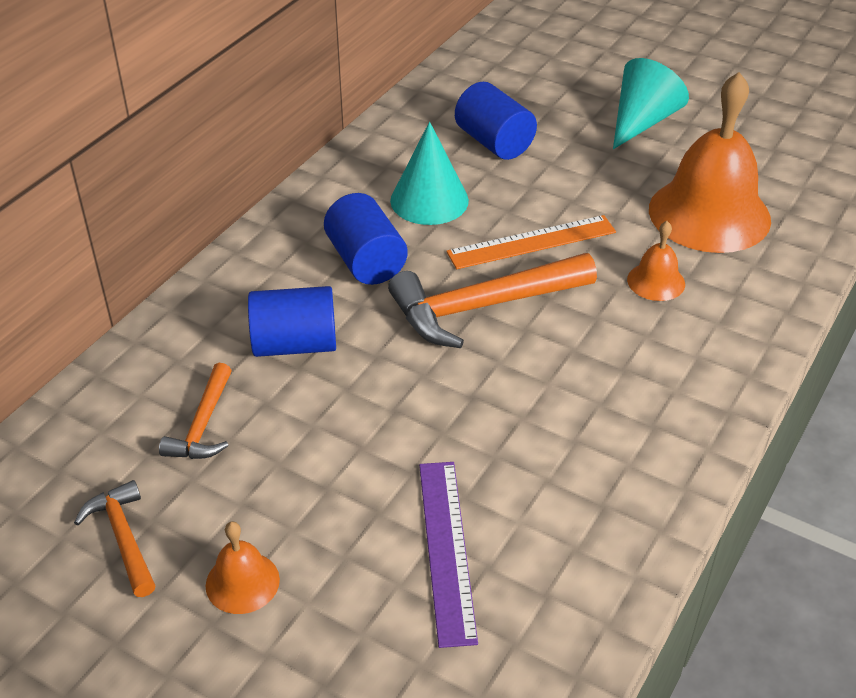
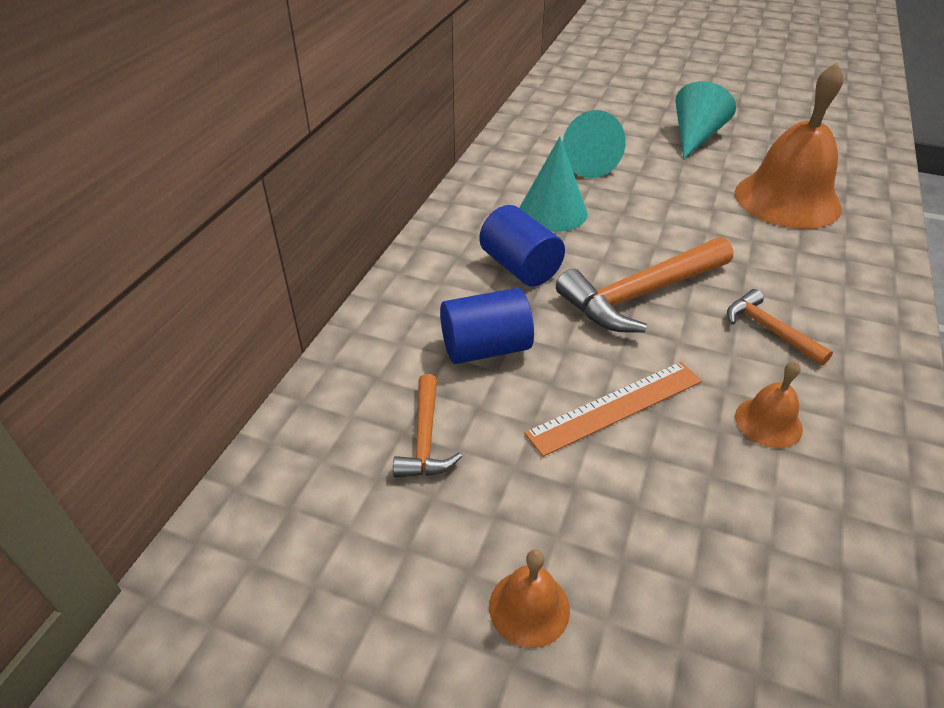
camera: 10 degrees left, 0 degrees up
orange hammer [74,480,156,597] -> orange hammer moved to [727,289,833,366]
purple ruler [419,462,478,648] -> none
orange ruler [446,215,616,269] -> orange ruler moved to [524,362,702,457]
blue cylinder [455,82,537,160] -> turquoise cone [563,110,626,178]
orange bell [627,221,685,301] -> orange bell moved to [735,361,803,448]

